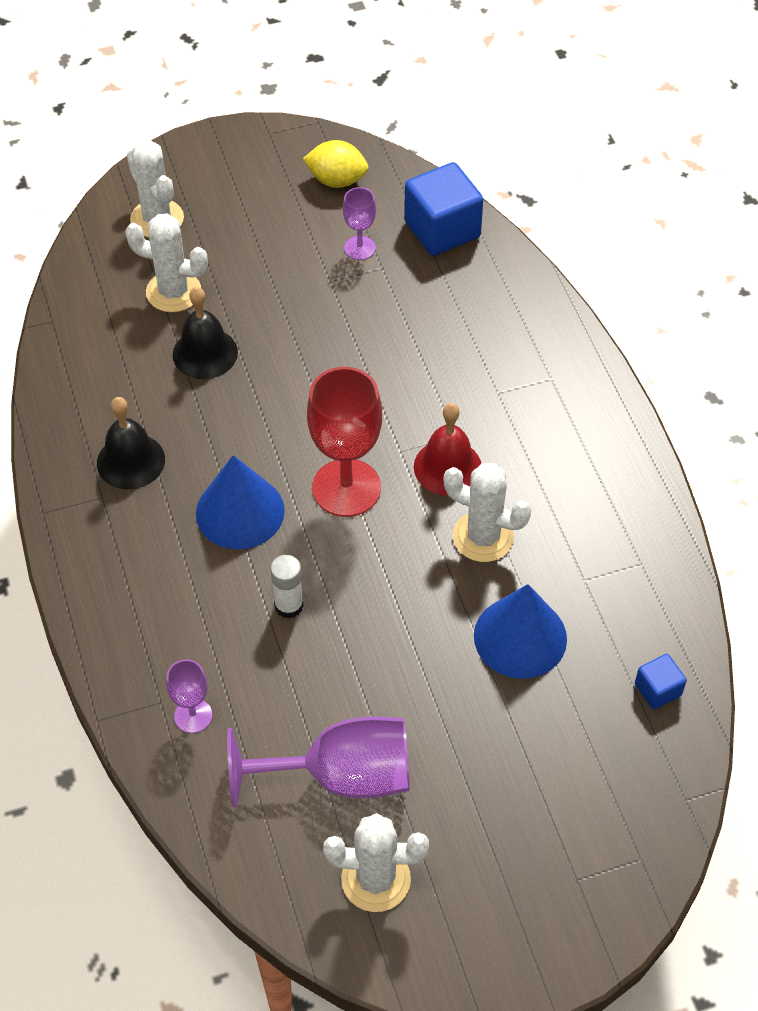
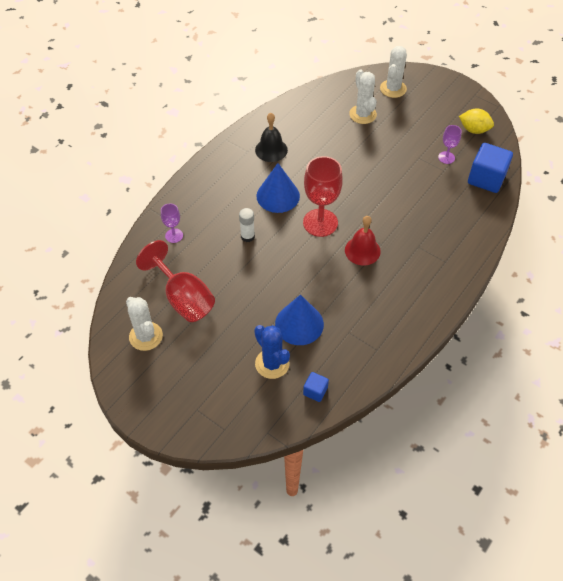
camera: 55 degrees right, 0 degrees up
black bell [173,287,238,379] -> none
purple goblet [227,717,409,807] -> red goblet [136,240,215,322]
yellow lemon [303,140,369,188] -> yellow lemon turned 45 degrees counterclockwise [459,109,494,134]
white cactus [444,463,531,562] -> none
none -> blue cactus [254,325,290,379]

